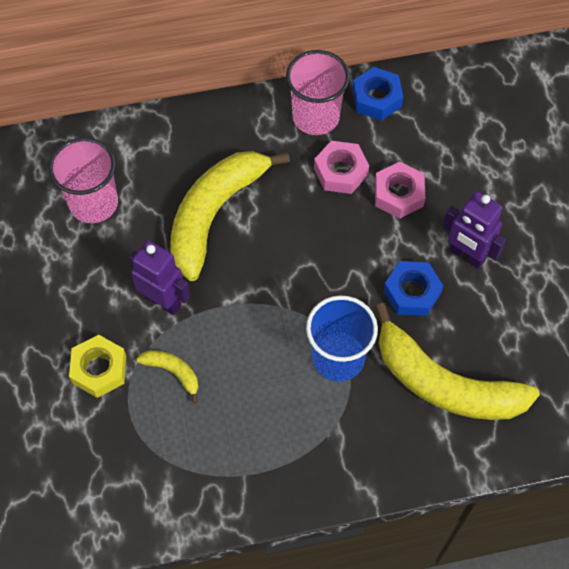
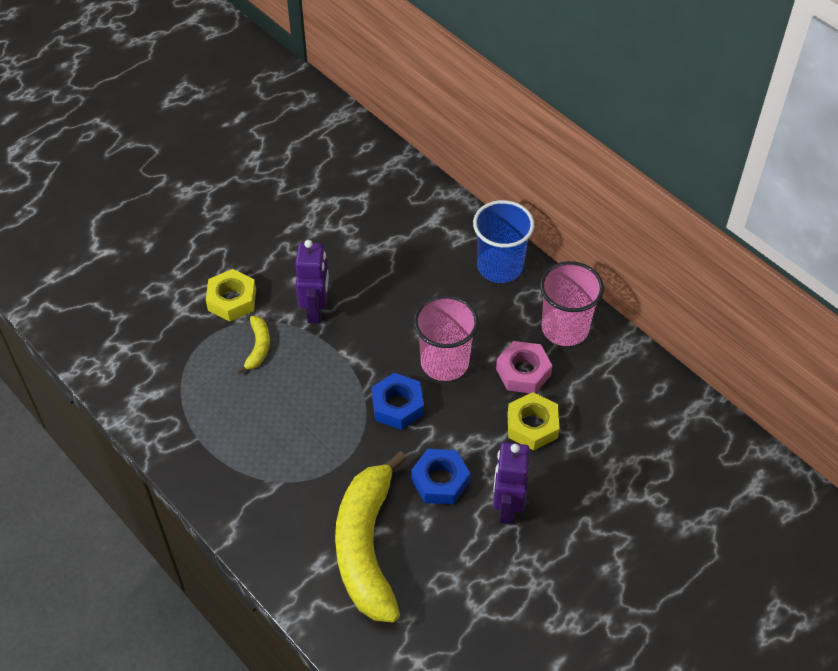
camera: 60 degrees right, 10 degrees down
pink cup [49,137,118,223] -> pink cup moved to [414,295,479,381]
yellow banana [170,151,290,281] -> none
blue cup [306,295,378,382] -> blue cup moved to [473,200,534,283]
blue nut [352,67,403,121] -> blue nut moved to [372,373,424,430]
pink nut [375,162,425,219] -> yellow nut [508,392,560,451]

